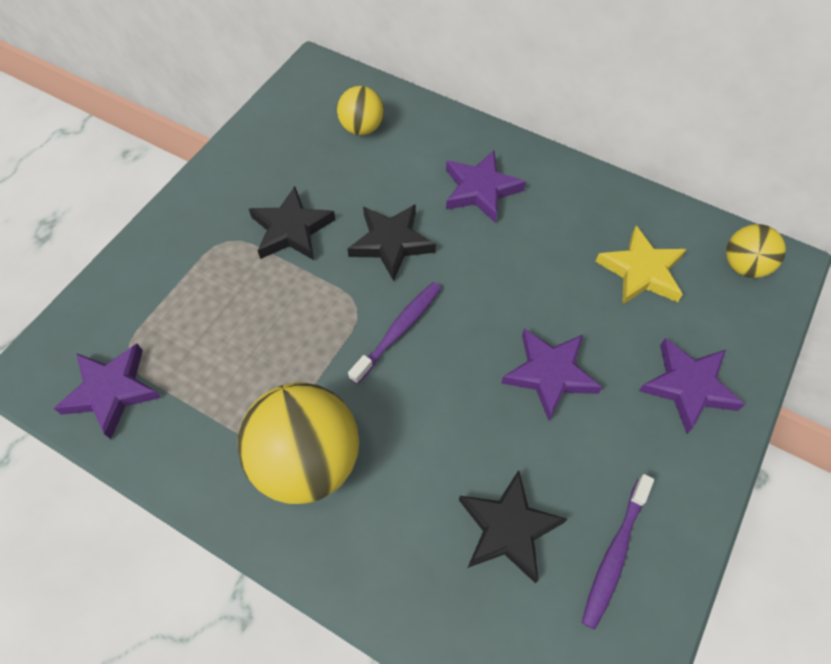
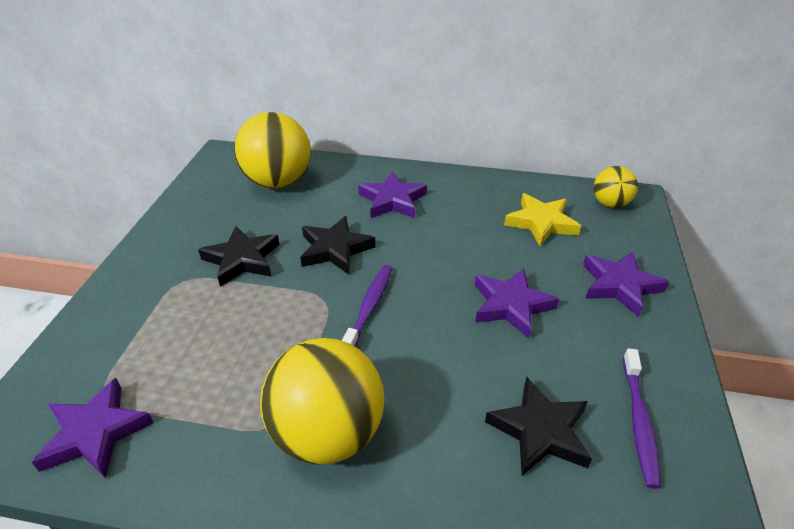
camera: 20 degrees left, 20 degrees down
yellow ball [337,86,384,135] -> yellow ball [234,112,311,189], size x1.84

